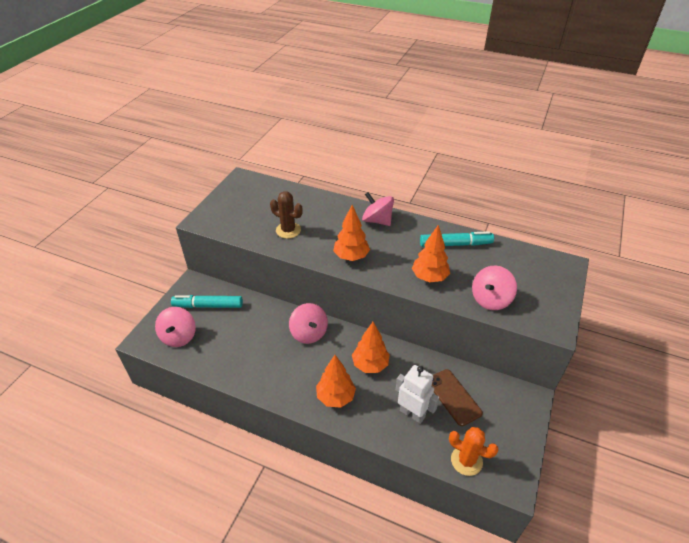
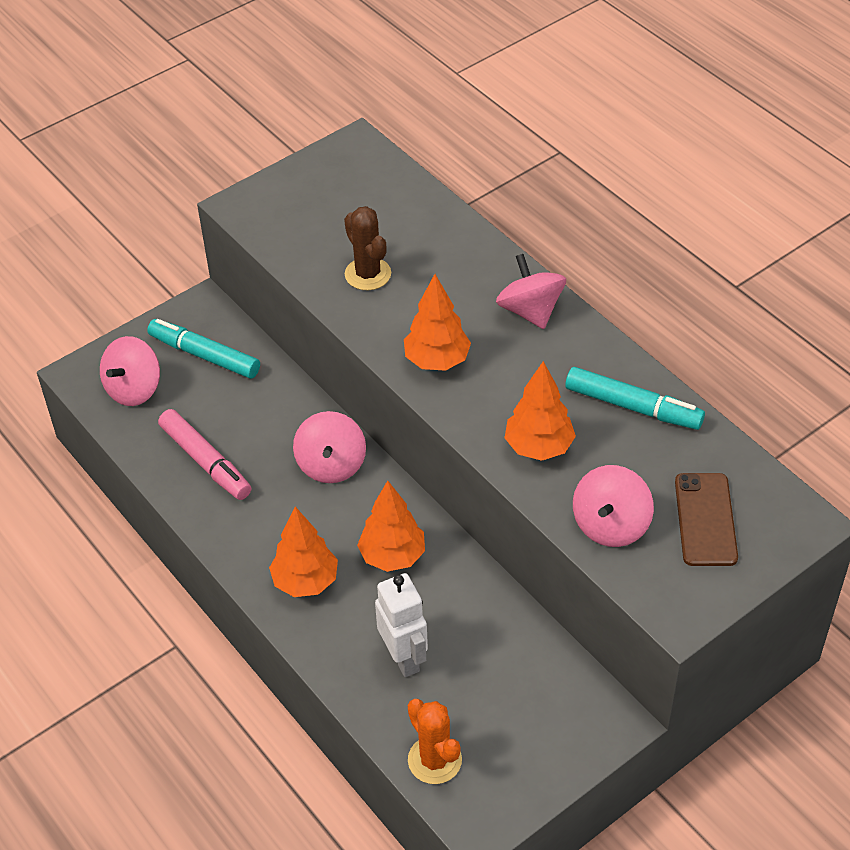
camera: 30 degrees right, 5 degrees up
brown phone [432,369,483,426] -> brown phone moved to [675,473,738,566]
pink spinning top [472,266,517,310] -> pink spinning top turned 45 degrees counterclockwise [573,465,654,547]
none -> pink marker [158,409,251,500]

